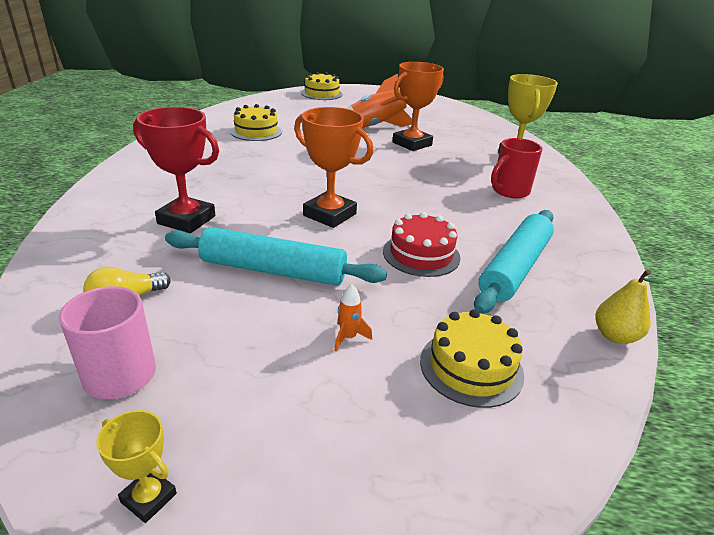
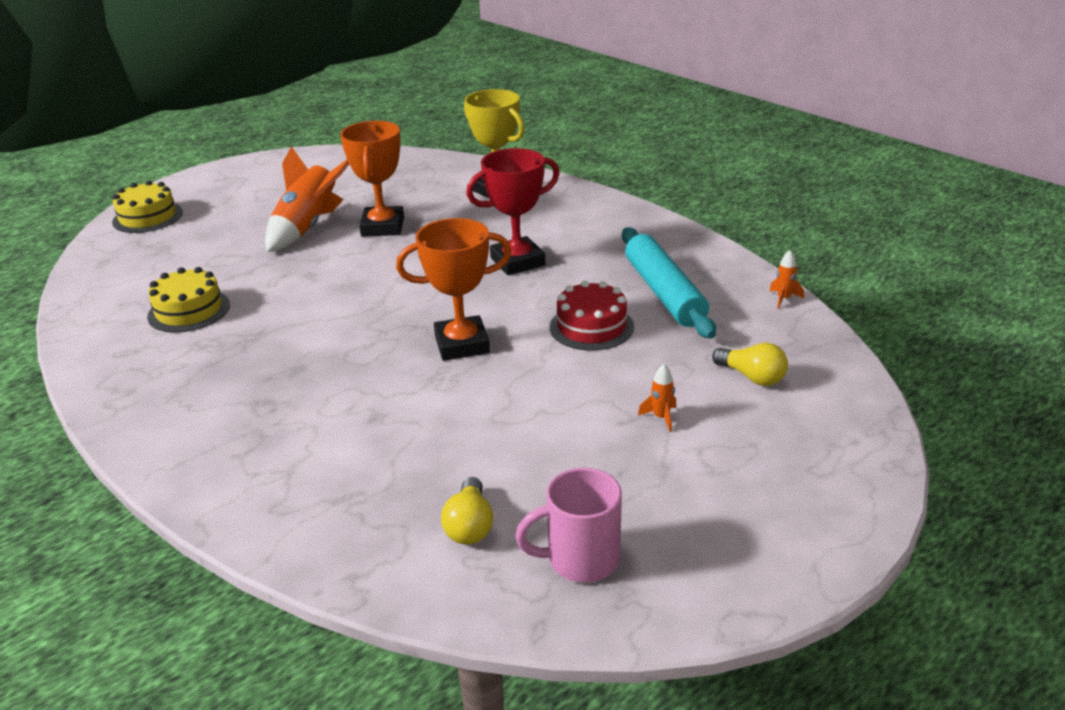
camera: 45 degrees left, 0 degrees up
yellow trophy [96,410,177,523] -> none
red trophy [133,107,219,233] -> red trophy moved to [466,148,560,275]
turquoise rolling pin [165,227,387,286] -> none
yellow cake [420,309,524,408] -> yellow light bulb [712,342,788,386]
red mug [491,138,542,198] -> none
yellow pear [595,269,666,344] -> orange rocket [770,250,804,309]

